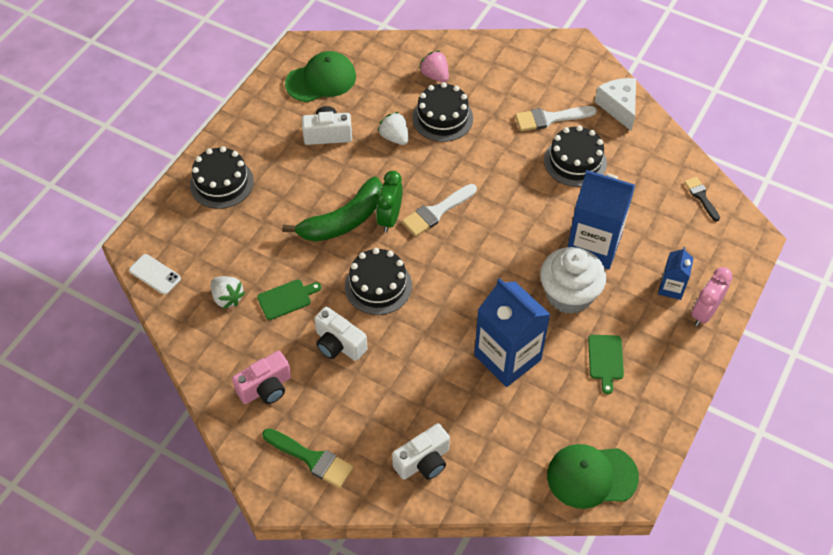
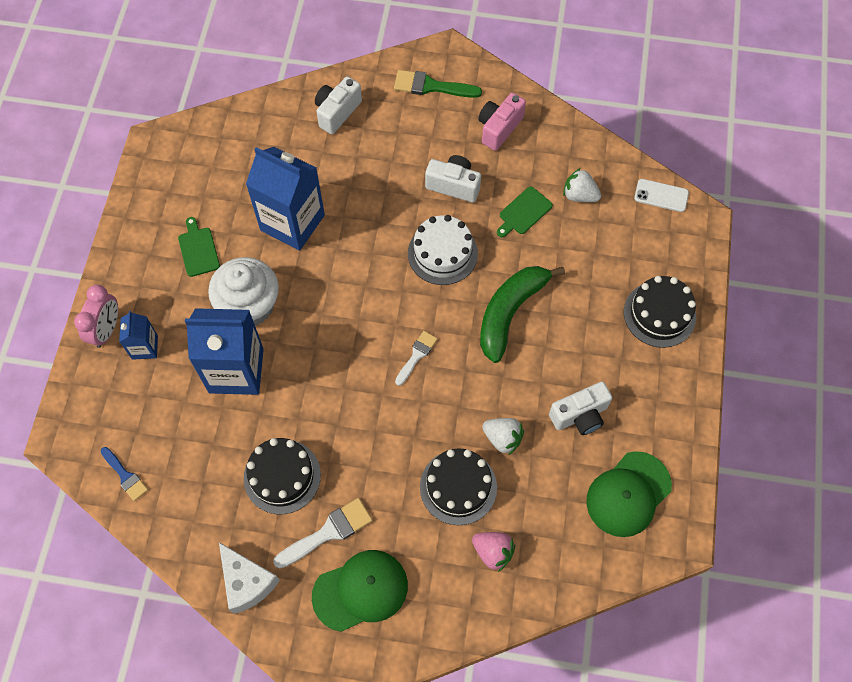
camera: 160 degrees right, 10 degrees up
black cake [345,248,412,315] -> white cake [408,215,478,285]
green clock [376,171,403,232] -> none
white brush [402,184,477,236] -> white brush [395,331,437,386], size x0.64
green cap [547,444,639,509] -> green cap moved to [312,550,408,632]
black brush [684,177,720,222] -> blue brush [101,447,148,501]

